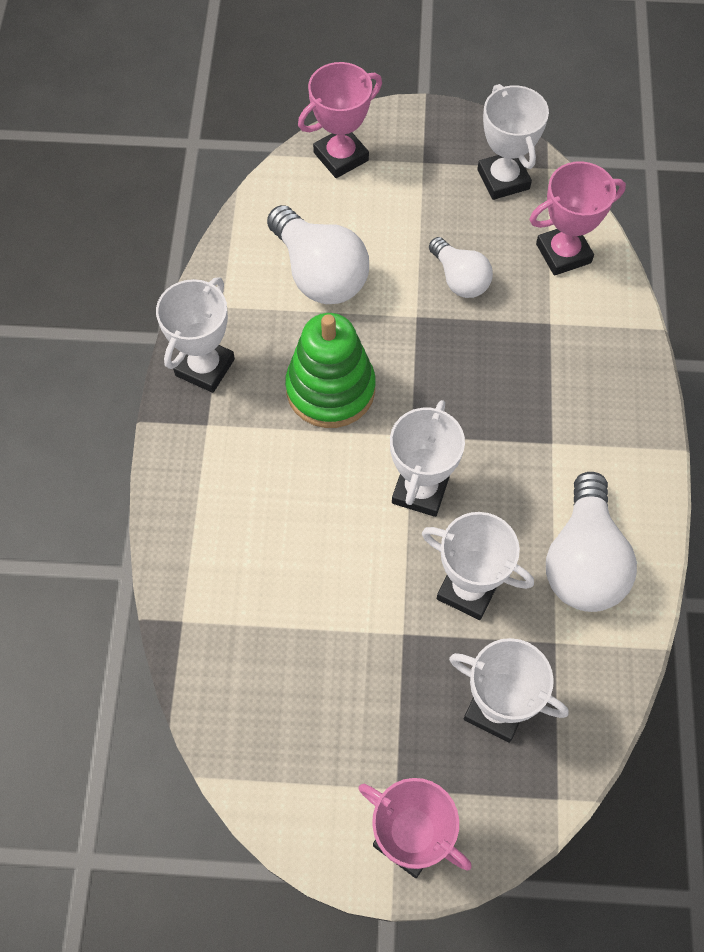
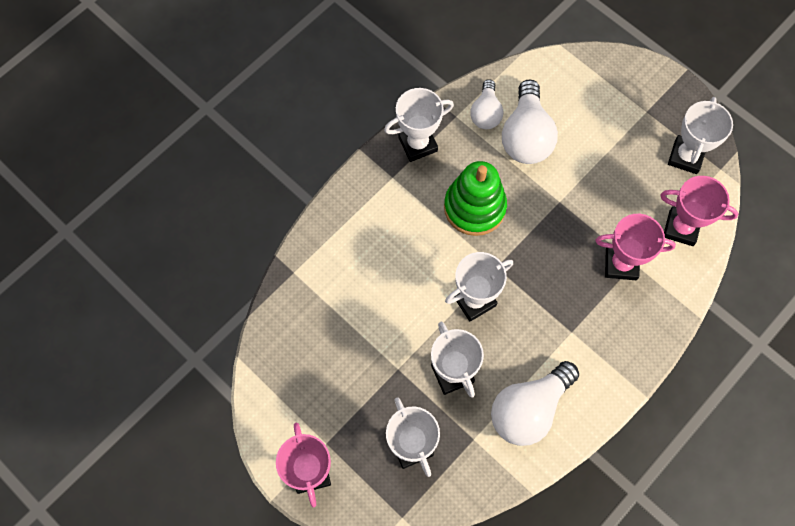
camera: 40 degrees right, 5 degrees up
pink trophy [298,62,382,178] -> pink trophy moved to [595,214,676,280]
white light bulb [429,237,493,298] -> white light bulb moved to [470,79,503,129]

